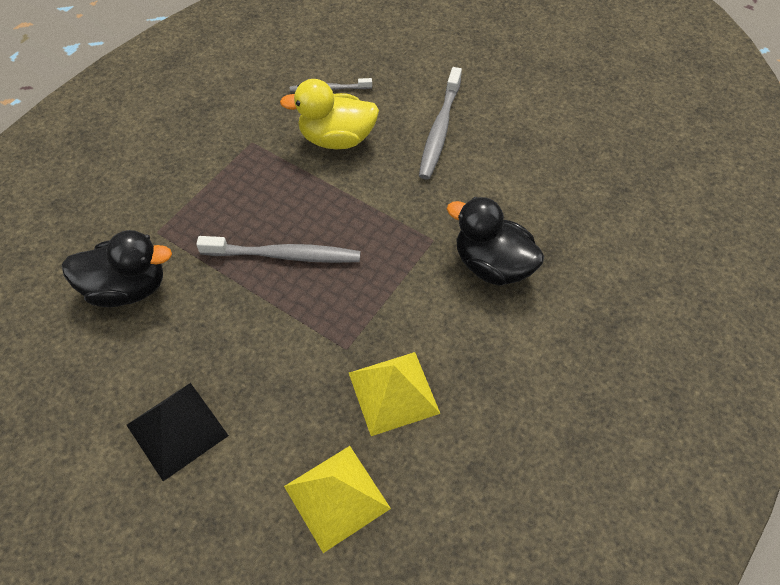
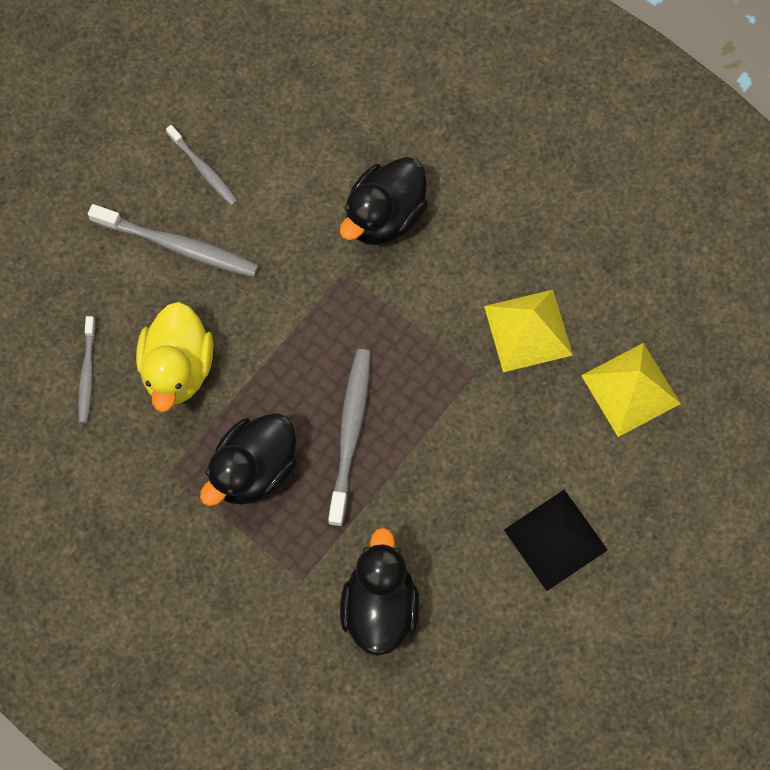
camera: 85 degrees left, 15 degrees up
none -> grey toothbrush [166,125,238,206]
none -> black duck [200,413,298,506]

